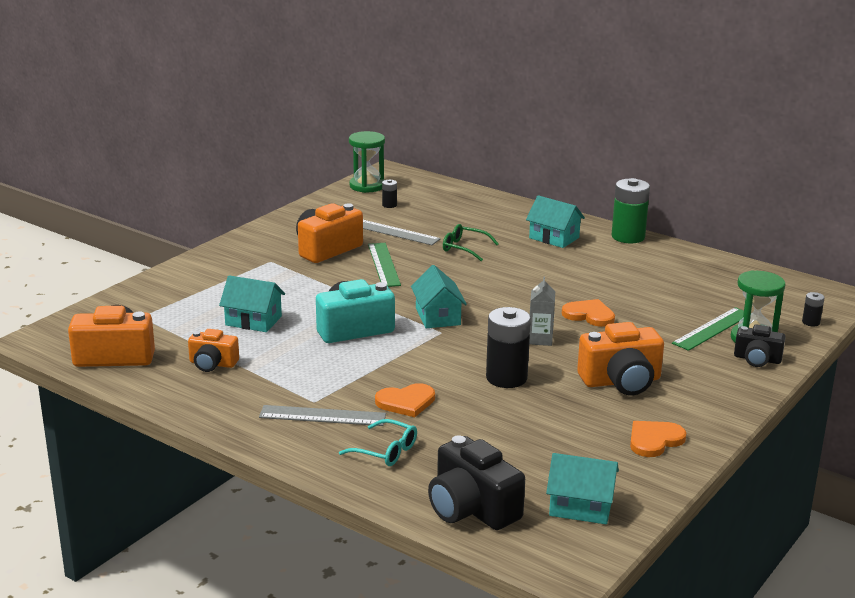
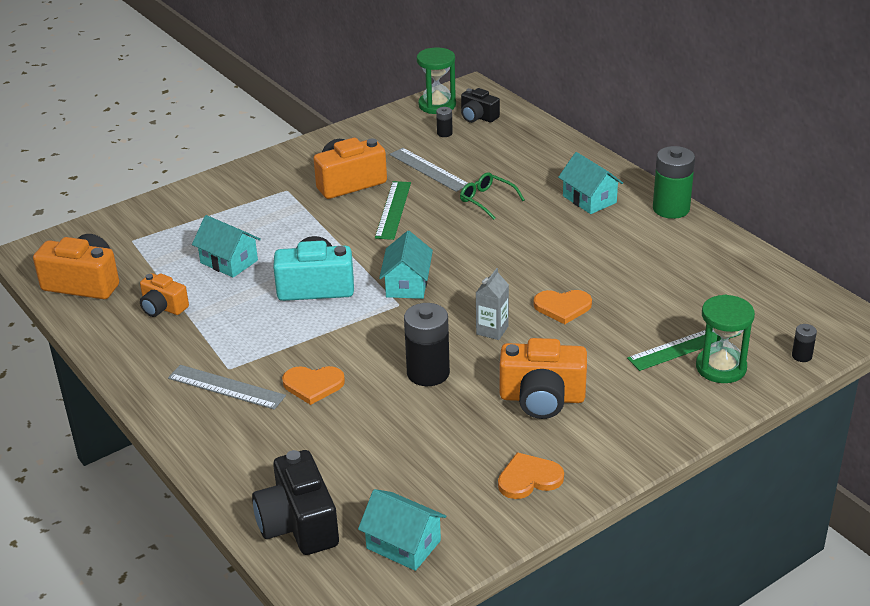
camera: 20 degrees right, 10 degrees up
turquoise glasses [339,419,417,466] -> none
orange heart [562,299,615,327] -> orange heart turned 135 degrees clockwise [534,290,592,324]
black camera [734,325,786,367] -> black camera moved to [461,88,500,123]

